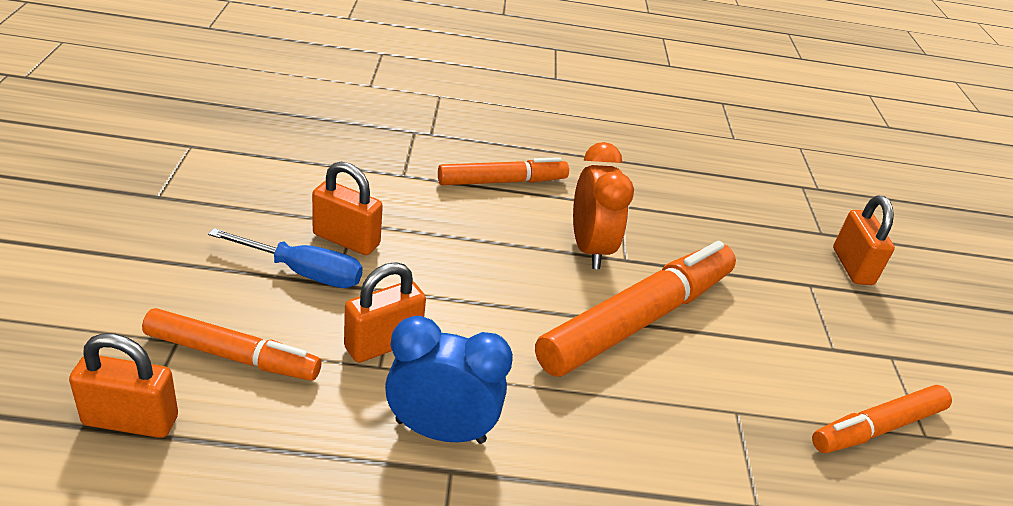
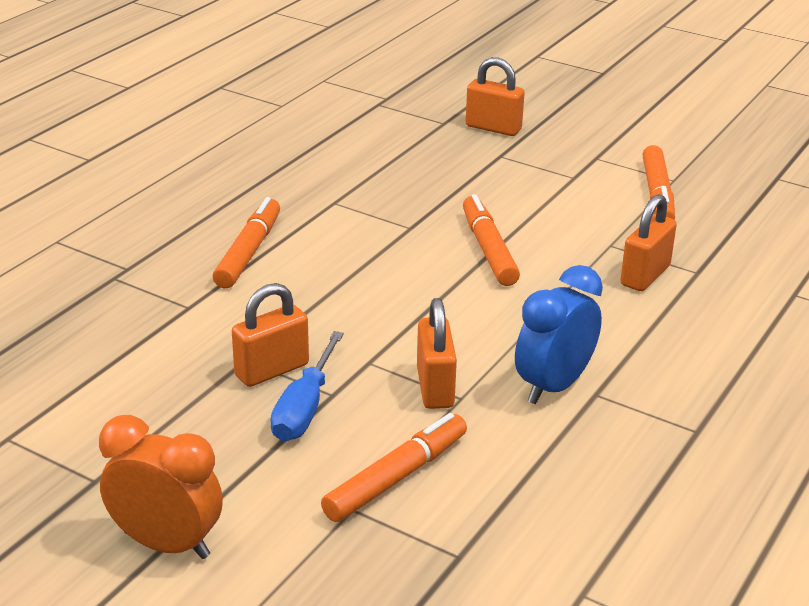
camera: 55 degrees left, 5 degrees down
orange padlock [69,333,178,438] -> orange padlock moved to [620,194,677,291]
blue screwdriver [208,228,363,288] -> blue screwdriver turned 150 degrees clockwise [271,331,344,441]
orange marker [535,241,736,377] -> orange marker [463,194,520,286], size x0.59
orange clock [573,142,634,269] -> orange clock moved to [99,415,223,559]

